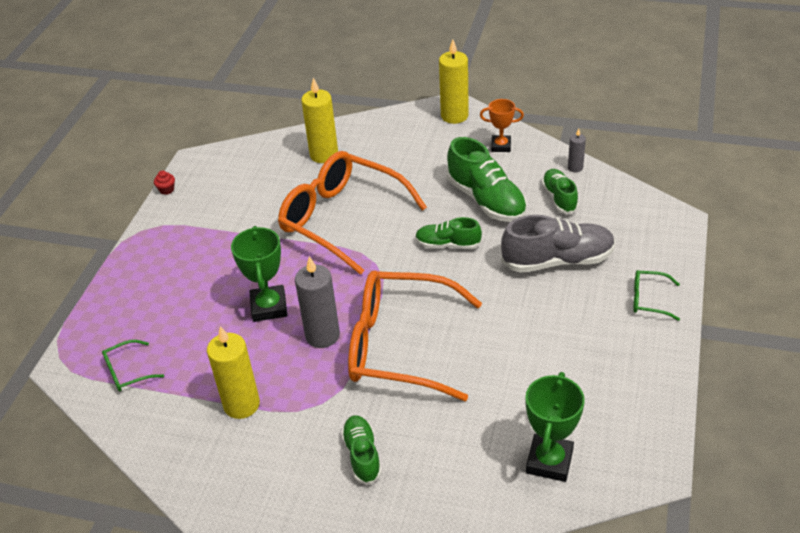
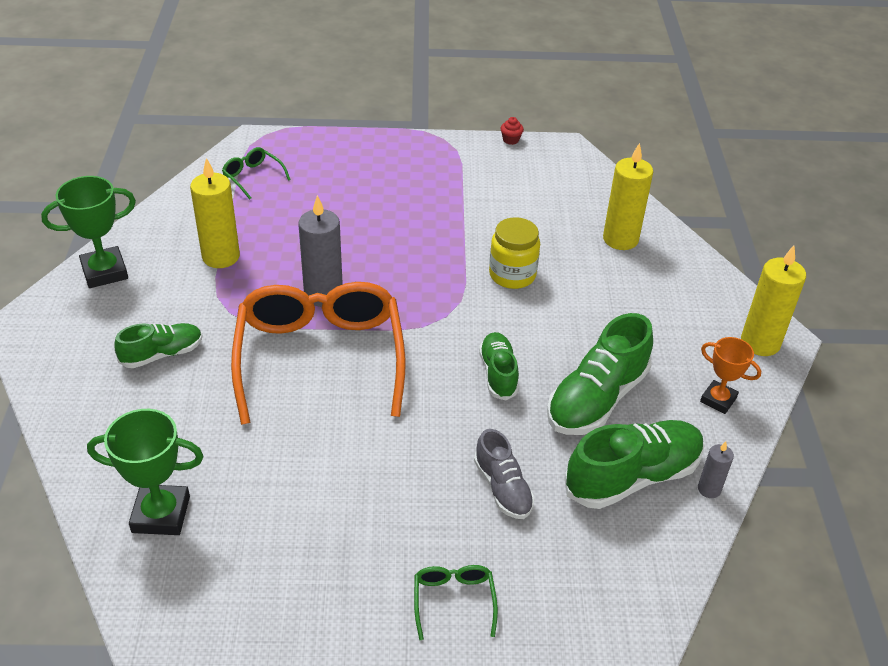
camera: 70 degrees right, 0 degrees up
green trophy [231,226,287,322] -> green trophy moved to [41,176,136,288]
orange glasses [278,151,427,275] -> yellow jar [489,217,540,289]
orange trophy [480,99,524,152] -> orange trophy turned 45 degrees counterclockwise [700,337,761,414]
grey shoe [501,215,615,273] -> grey shoe [474,429,535,519], size x0.59
green shoe [541,169,579,214] -> green shoe [565,420,704,509], size x1.69

